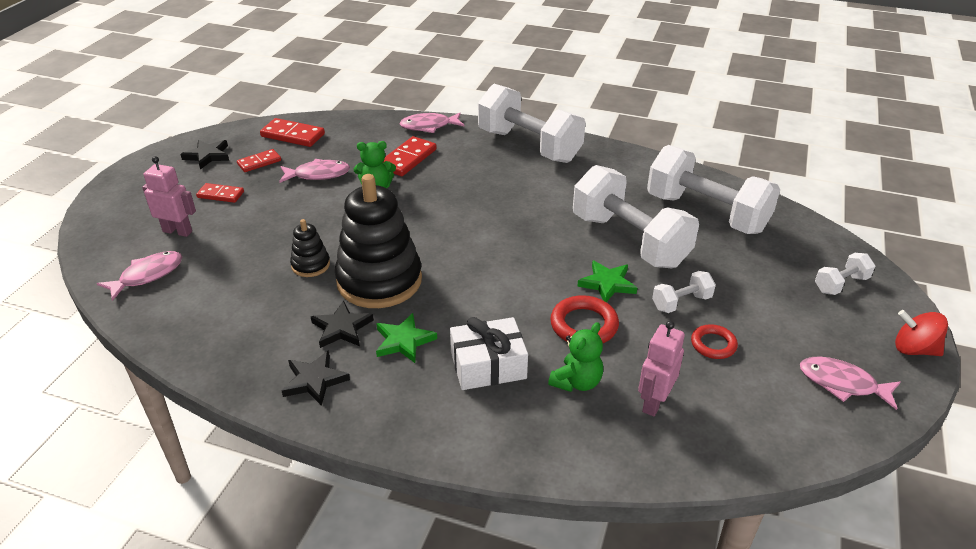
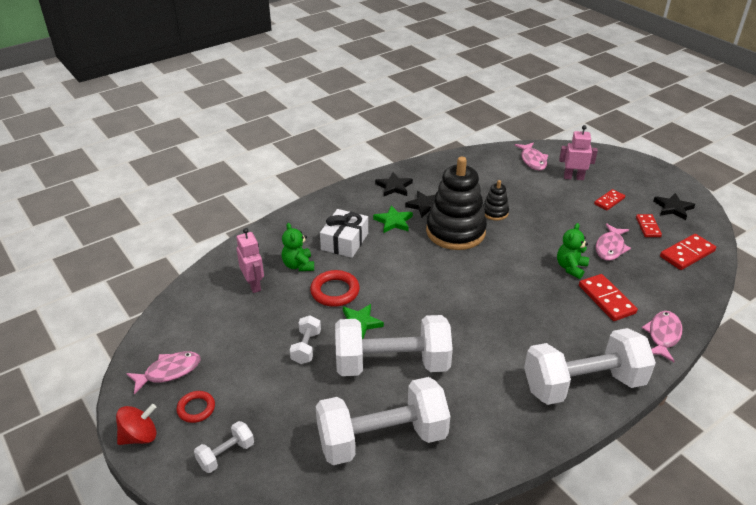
camera: 125 degrees right, 0 degrees up
pink robot [142,156,196,237] -> pink robot turned 135 degrees counterclockwise [559,125,598,180]
red ring [691,324,738,359] -> red ring moved to [177,391,215,423]
white dumbbell [815,253,875,295] -> white dumbbell turned 45 degrees clockwise [194,421,254,473]

